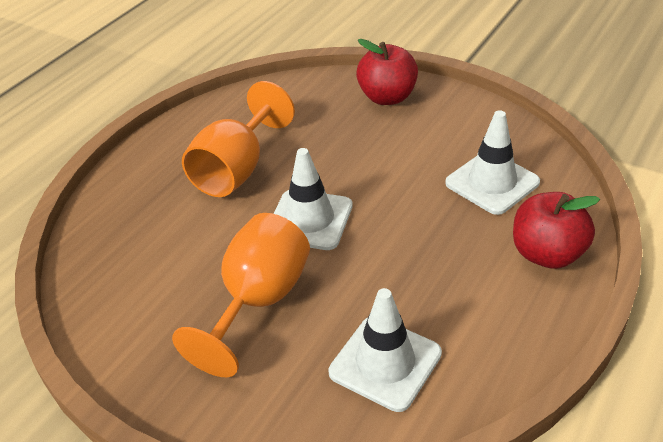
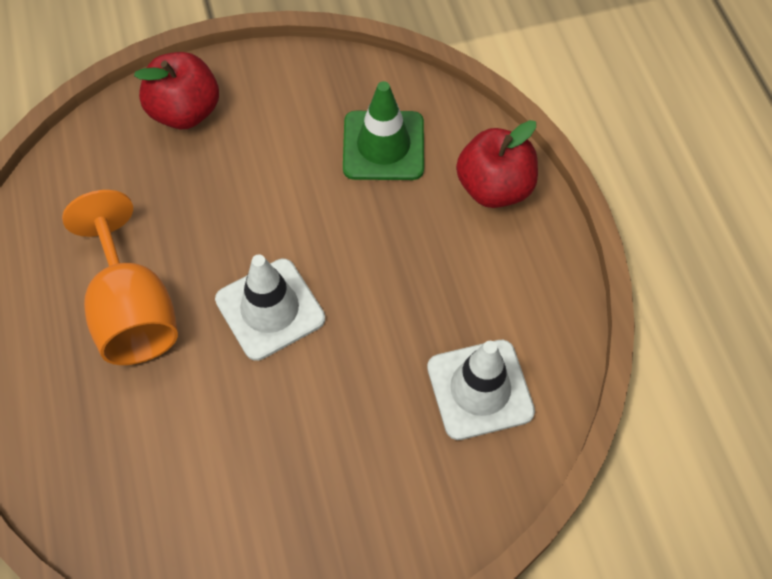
camera: 50 degrees left, 20 degrees up
orange goblet [172,213,310,377] -> none
white traffic cone [445,110,540,215] -> green traffic cone [343,81,424,180]

